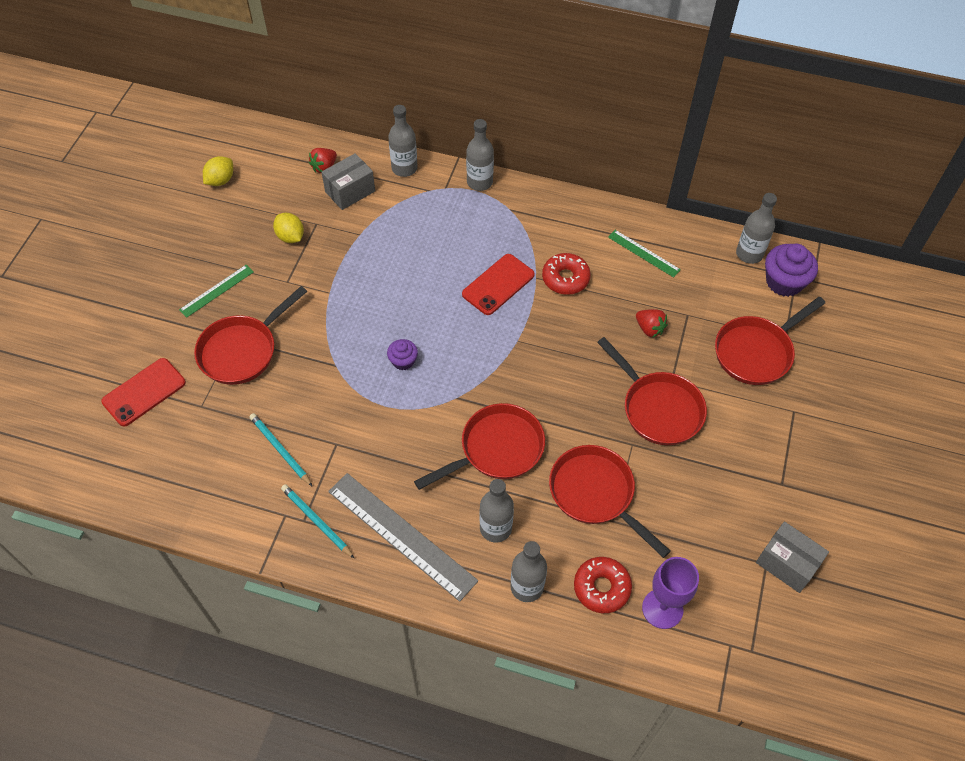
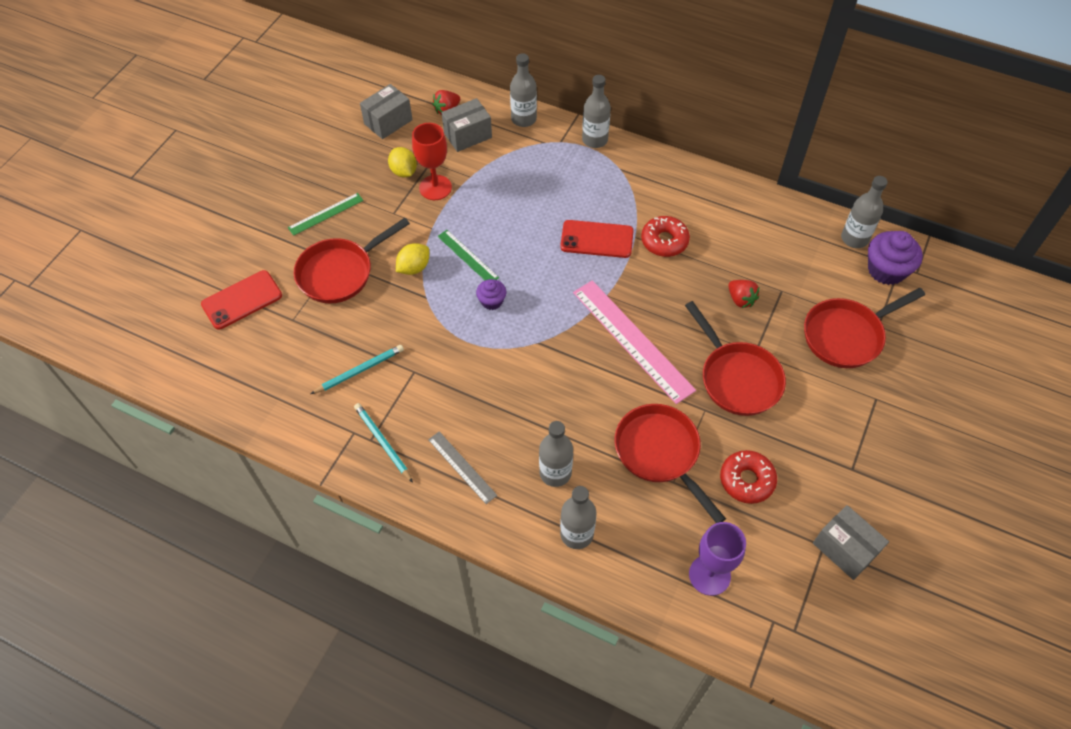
camera: 10 degrees right, 0 degrees up
yellow lemon [203,156,233,186] -> yellow lemon moved to [396,243,429,275]
turquoise pencil [249,413,313,487] -> turquoise pencil turned 90 degrees clockwise [311,345,404,394]
grey ruler [328,473,478,602] -> grey ruler [428,431,497,504], size x0.53
red pan [414,403,545,490] -> none
red phone [462,254,535,315] -> red phone turned 45 degrees clockwise [560,220,634,258]
red donut [574,557,632,613] -> red donut moved to [720,450,777,504]
green ruler [608,230,681,278] -> green ruler moved to [437,230,499,280]
none -> grey box [360,84,413,139]
none -> red goblet [412,123,452,200]
none -> pink ruler [573,280,696,404]

